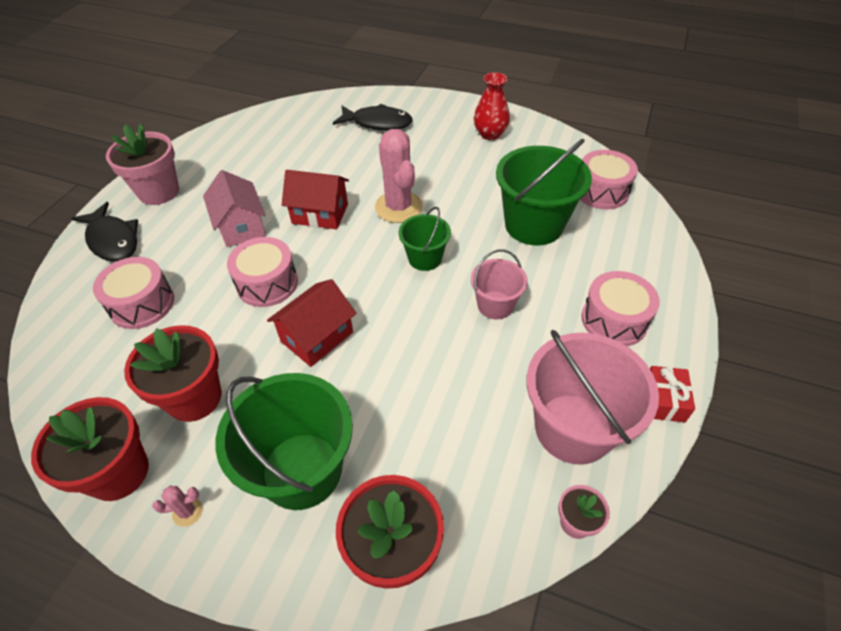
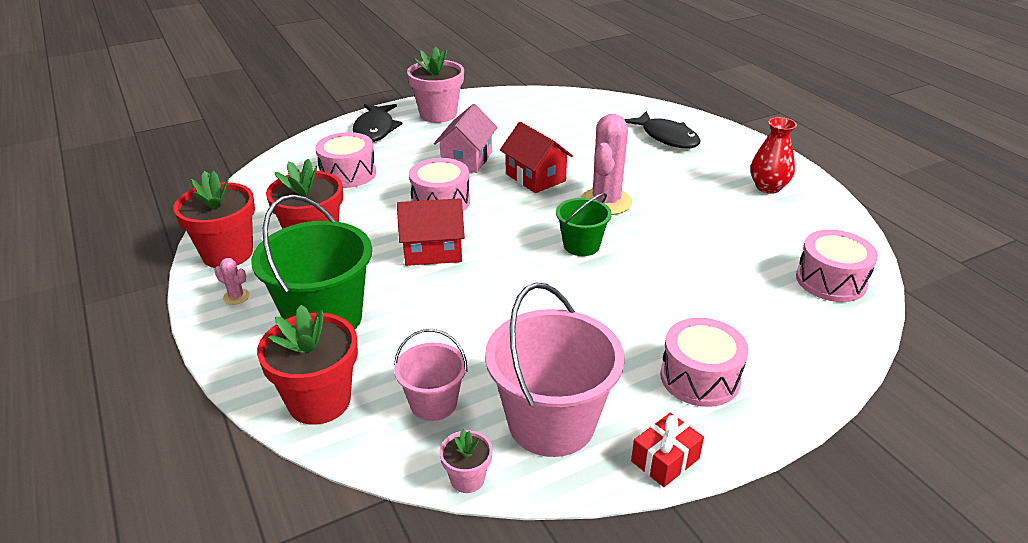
camera: 40 degrees right, 15 degrees down
pink bucket [471,250,528,319] -> pink bucket moved to [394,329,467,421]
green bucket [496,139,592,245] -> none

